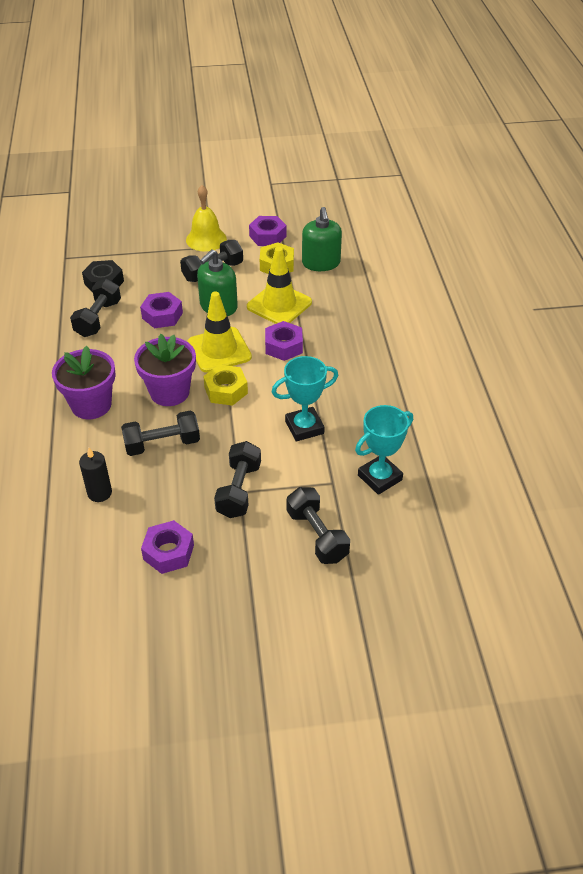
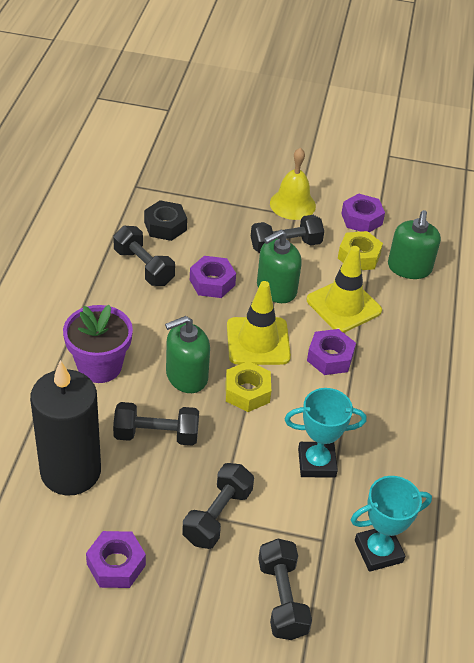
camera: 15 degrees right, 0 degrees up
black dumbbell [70,279,121,337] -> black dumbbell turned 75 degrees counterclockwise [113,226,175,286]
black candle [79,448,112,502] -> black candle [30,360,101,496], size x2.23
purple flower pot [134,334,196,406] -> green soap dispenser [165,316,210,393]

